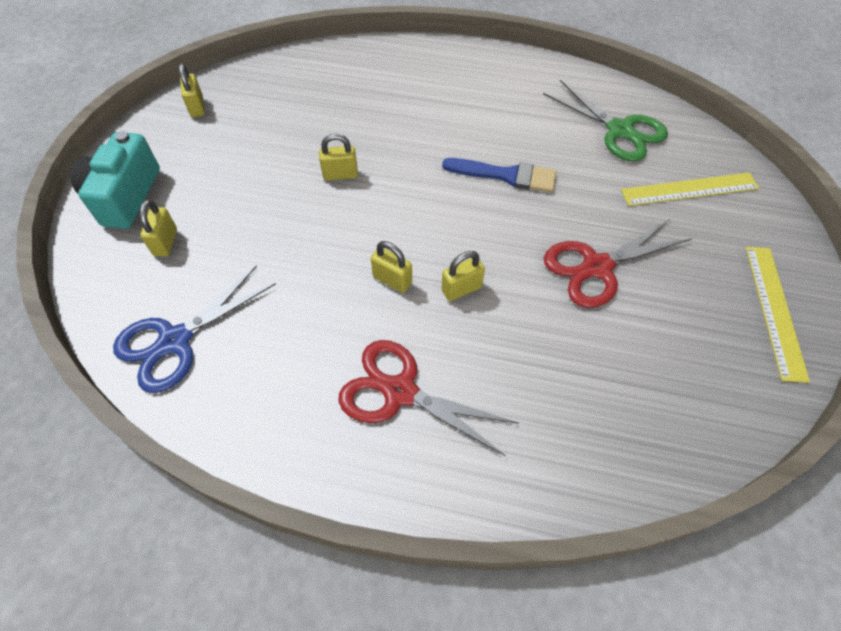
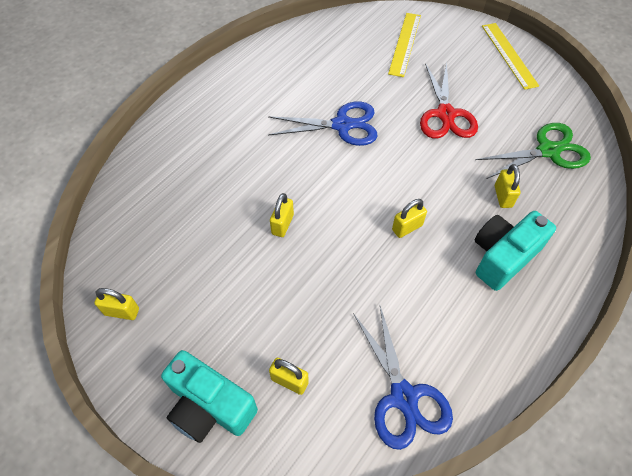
camera: 65 degrees left, 0 degrees up
red scissors [338,340,519,456] -> turquoise camera [475,211,556,291]
yellow padlock [441,251,485,301] -> yellow padlock moved to [495,164,521,208]
blue brush [442,158,556,192] -> blue scissors [268,102,378,146]
green scissors [543,80,668,162] -> green scissors moved to [475,123,591,179]
yellow ruler [746,247,810,383] -> yellow ruler turned 45 degrees clockwise [482,23,539,90]

